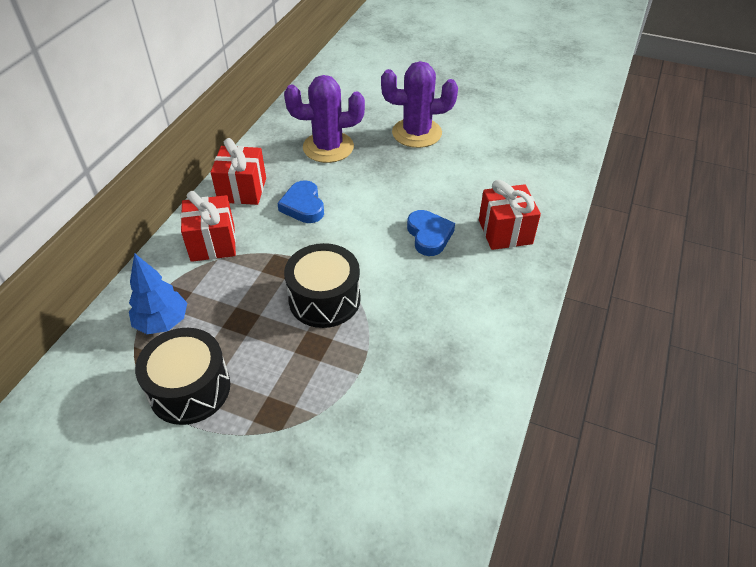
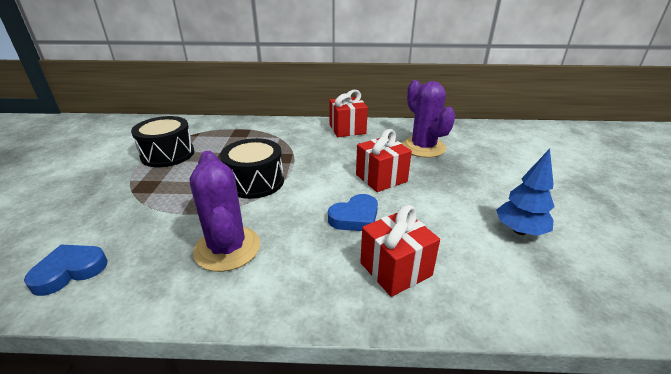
camera: 70 degrees right, 15 degrees down
blue tree [129,253,187,334] -> blue tree moved to [496,149,555,236]
red gift [181,191,236,262] -> red gift moved to [356,129,412,192]
blue heart [277,180,324,223] -> blue heart moved to [24,245,107,296]
purple cactus [381,61,458,148] -> purple cactus moved to [190,151,260,272]

